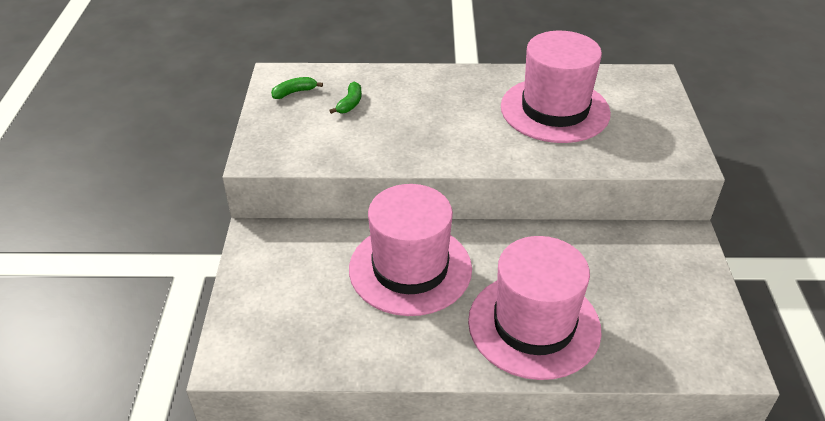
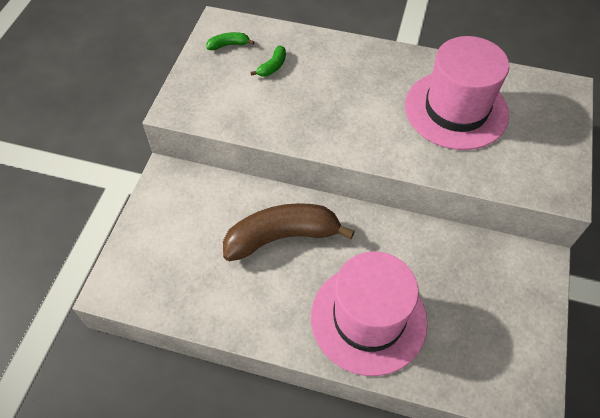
camera: 15 degrees right, 15 degrees up
pink hat [349,184,472,316] -> brown banana [223,203,355,261]

